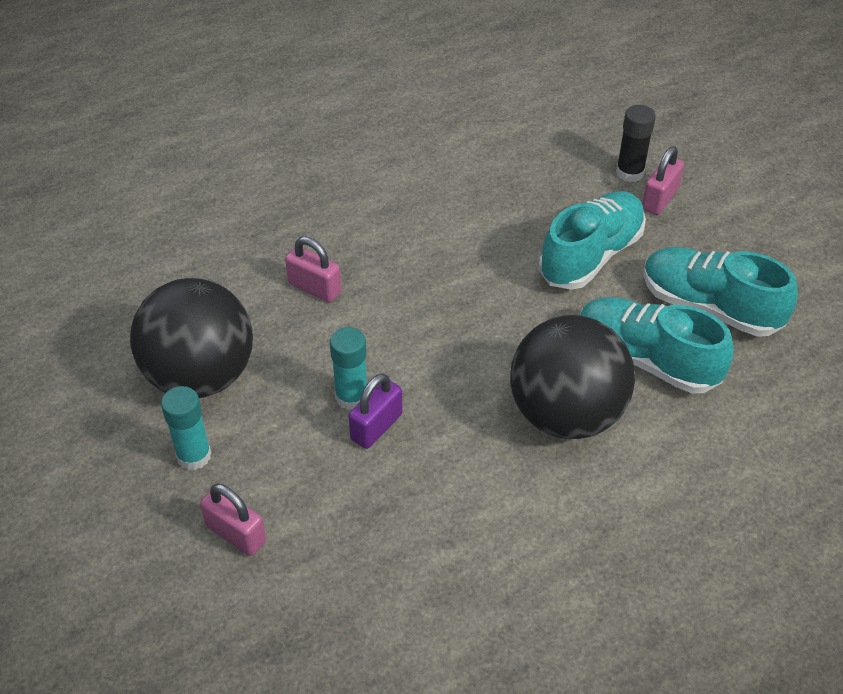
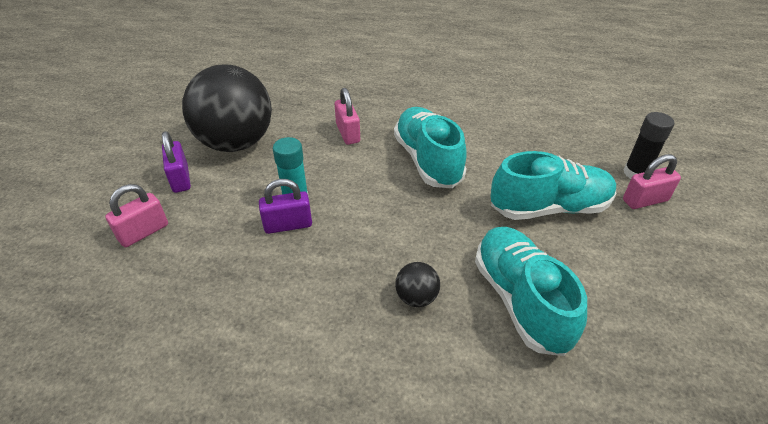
camera: 40 degrees right, 5 degrees down
turquoise glue stick [161,386,211,470] -> purple padlock [162,131,191,193]
pink padlock [200,483,266,556] -> pink padlock turned 60 degrees clockwise [105,184,168,247]
black ball [510,315,635,439] -> black ball [395,262,440,307], size x0.40
turquoise shoe [643,247,798,337] -> turquoise shoe moved to [394,107,467,188]

